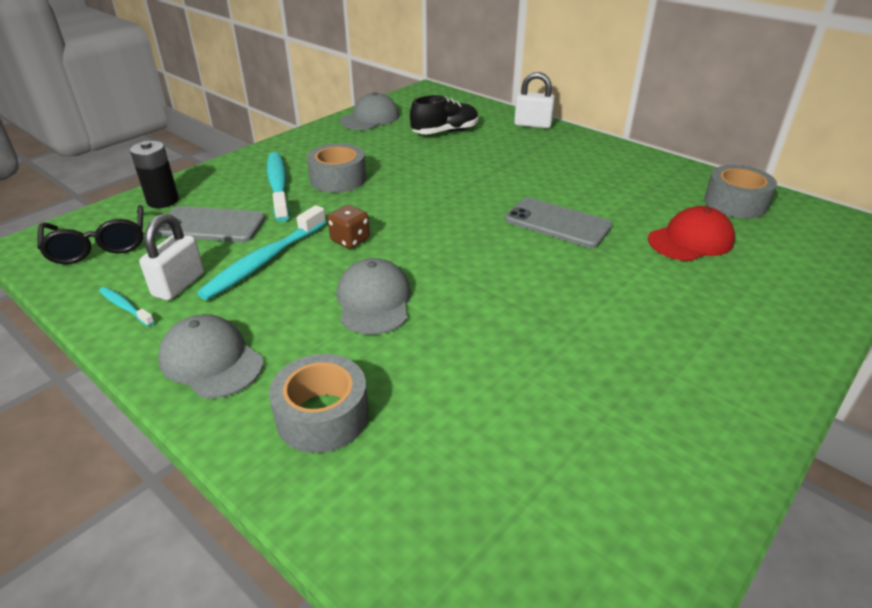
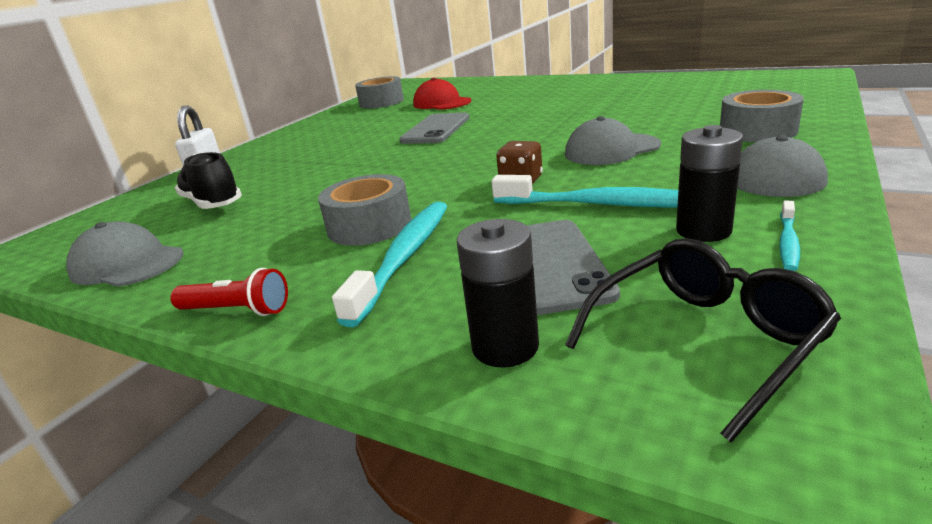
camera: 100 degrees left, 10 degrees down
white padlock [139,214,204,300] -> black battery [676,125,743,242]
turquoise toothbrush [267,152,290,222] -> turquoise toothbrush turned 135 degrees clockwise [332,202,447,327]
none -> red flashlight [170,268,288,316]

